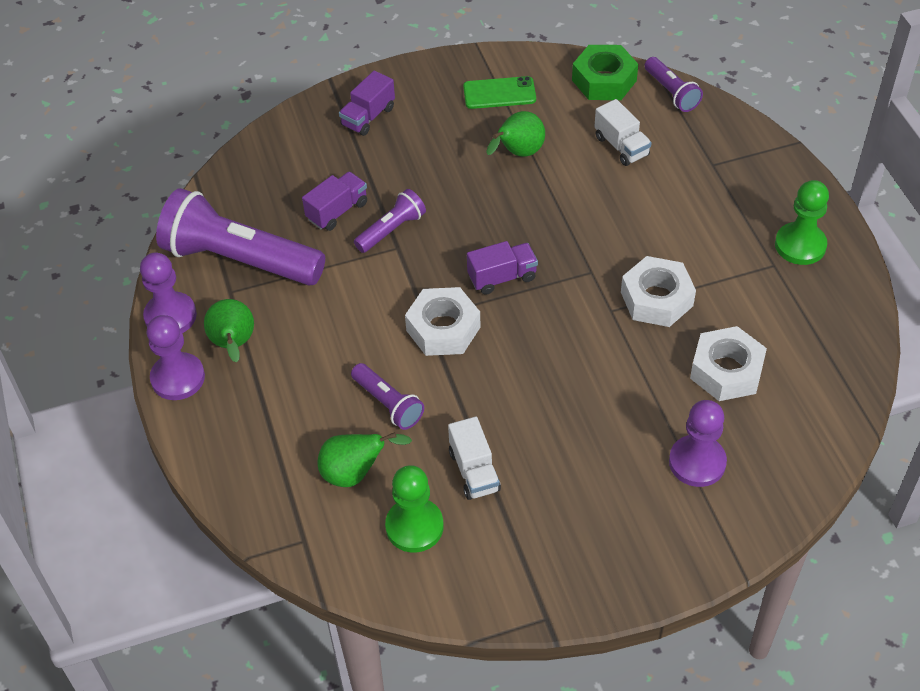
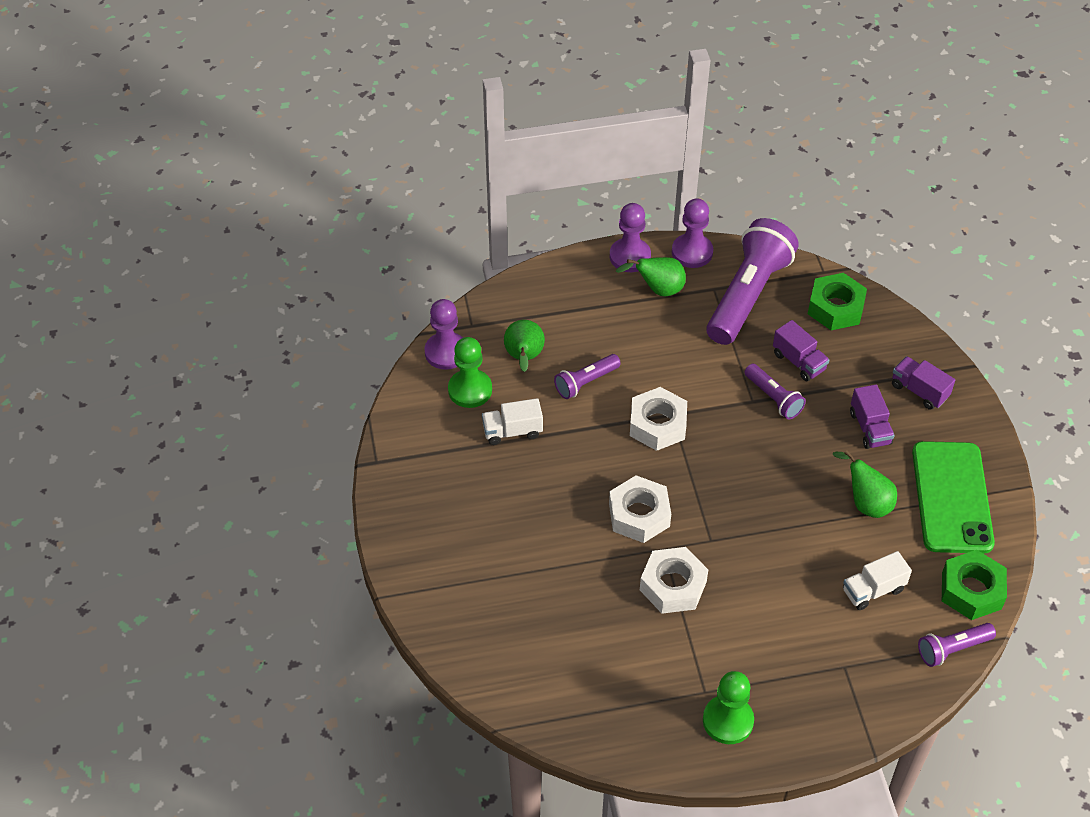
camera: 95 degrees right, 0 degrees up
green phone [463,76,536,109] -> green phone [912,441,995,553], size x1.82
purple truck [467,241,538,295] -> purple truck moved to [850,384,895,449]
purple pawn [669,400,727,487] -> purple pawn moved to [425,299,463,370]
white nut [690,326,767,401] -> white nut moved to [609,475,671,543]
none -> green nut [808,273,867,330]

